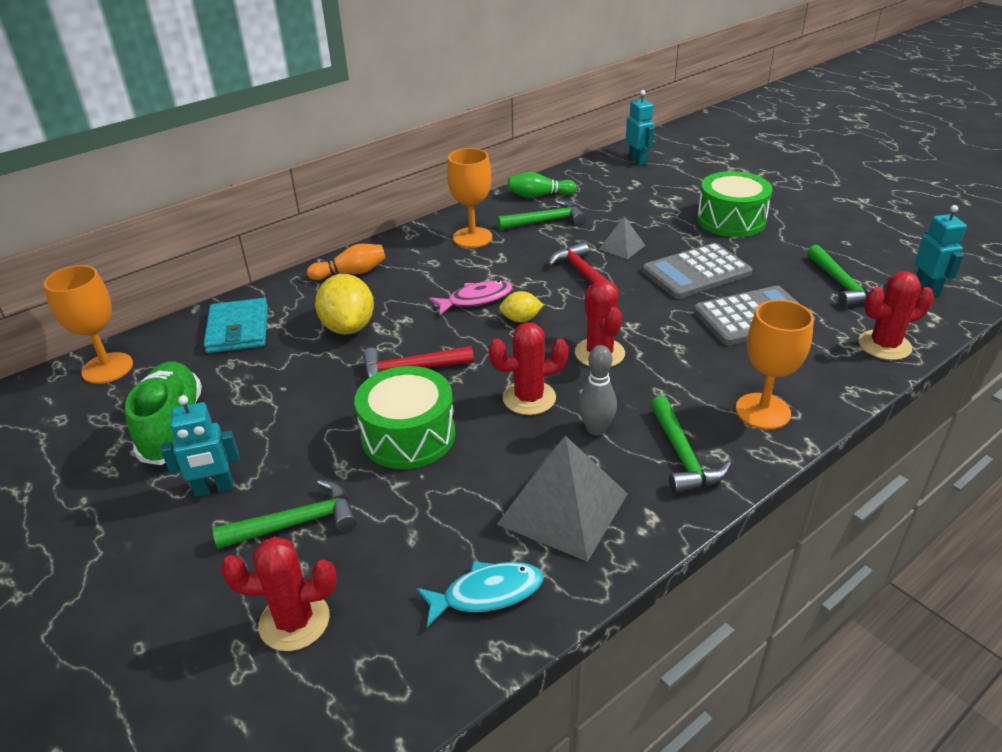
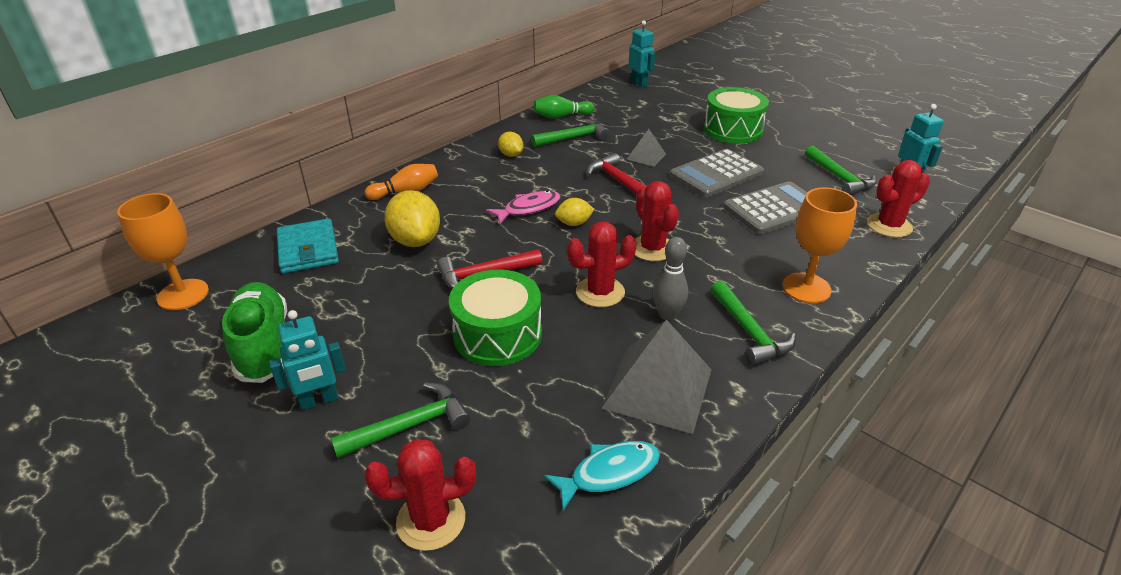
camera: 10 degrees left, 0 degrees up
orange goblet [447,148,492,248] -> yellow lemon [498,132,523,157]

